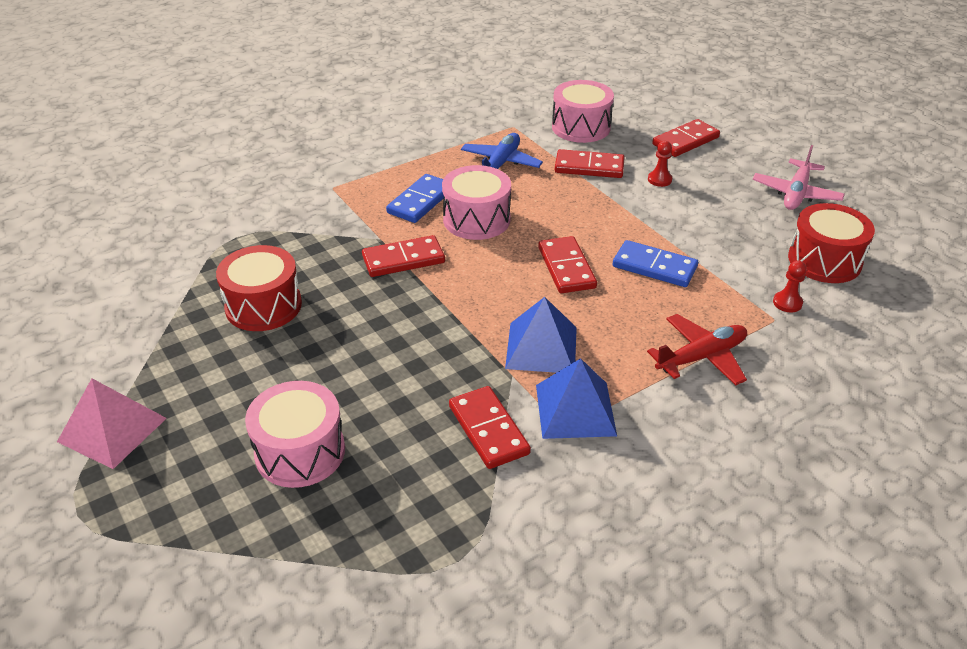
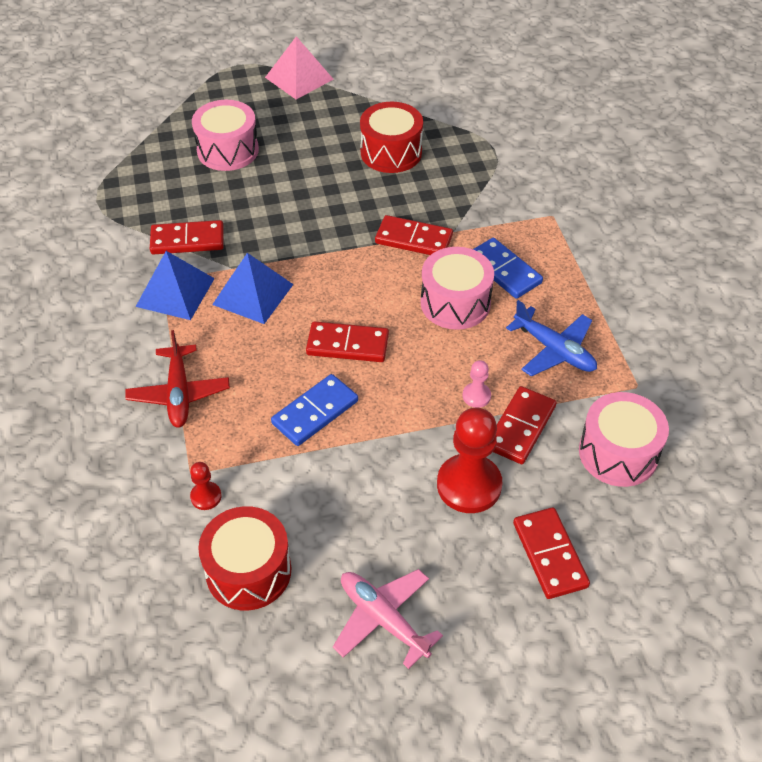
camera: 110 degrees right, 10 degrees up
red domino [362,235,445,277] -> red domino turned 75 degrees counterclockwise [375,215,453,255]
red pawn [648,141,672,187] -> red pawn [437,408,502,513], size x2.13
none -> pink pawn [462,360,491,408]

